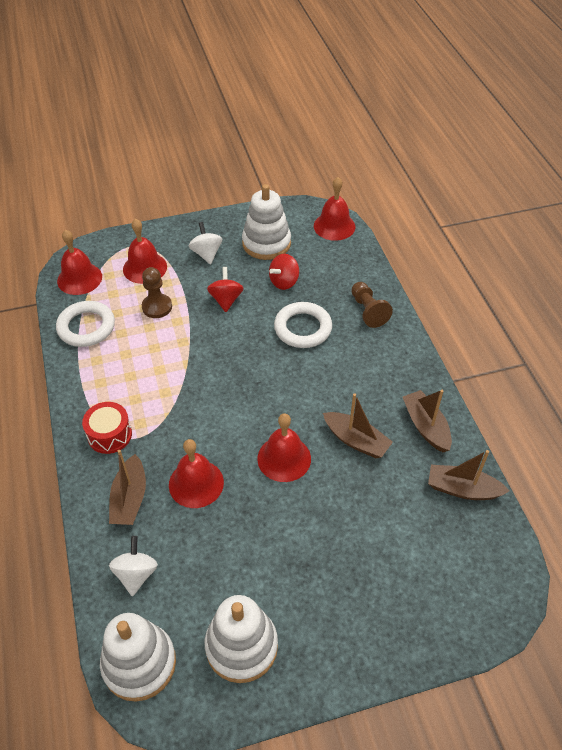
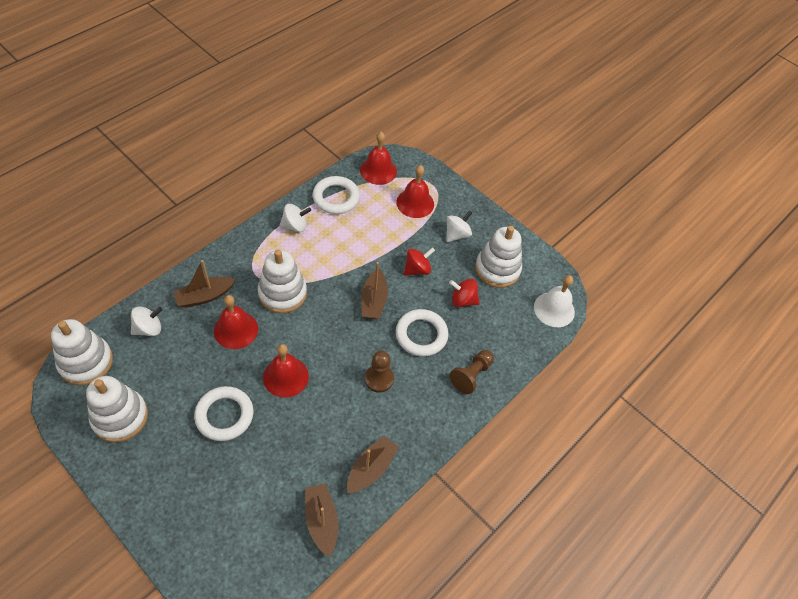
camera: 55 degrees right, 5 degrees up
red drum [82,402,132,454] -> none
brown pawn [142,267,172,318] -> brown pawn moved to [365,351,394,393]
red bell [314,177,355,241] -> white bell [534,275,575,327]
brown boat [323,393,393,458] -> brown boat moved to [361,262,388,319]
none -> white ring [194,386,254,441]
none -> white stacking toy [258,250,307,313]
none -> white spinning top [279,204,311,232]

